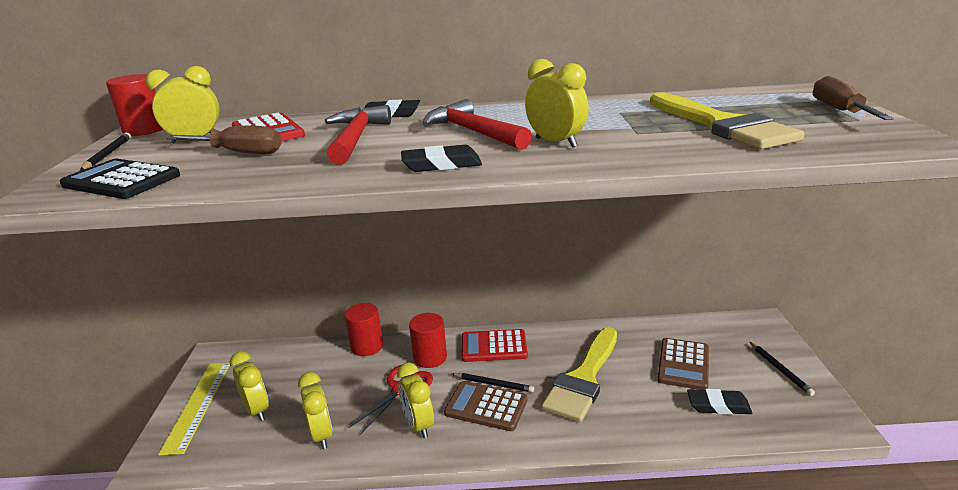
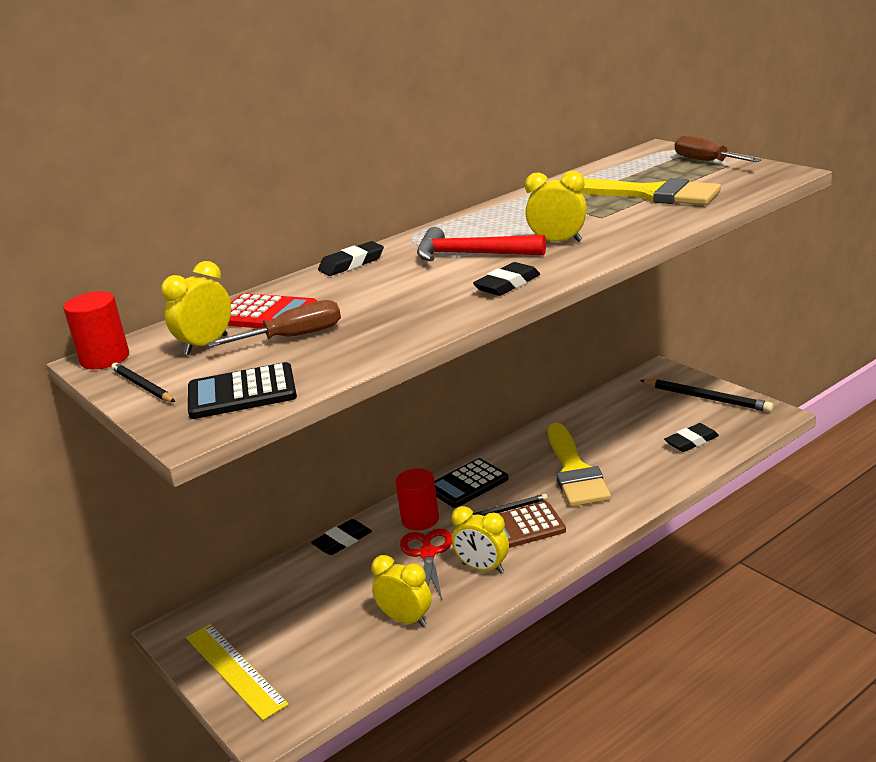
camera: 35 degrees left, 0 degrees up
yellow clock [229,351,269,421] -> none
red hammer [325,105,391,165] -> none
red cylinder [345,303,383,356] -> black eraser [311,519,372,555]
red calculator [461,329,528,362] -> black calculator [435,458,508,508]
brown calculator [657,338,709,390] -> none
black pencil [750,342,815,396] -> black pencil [640,379,774,412], size x1.73

